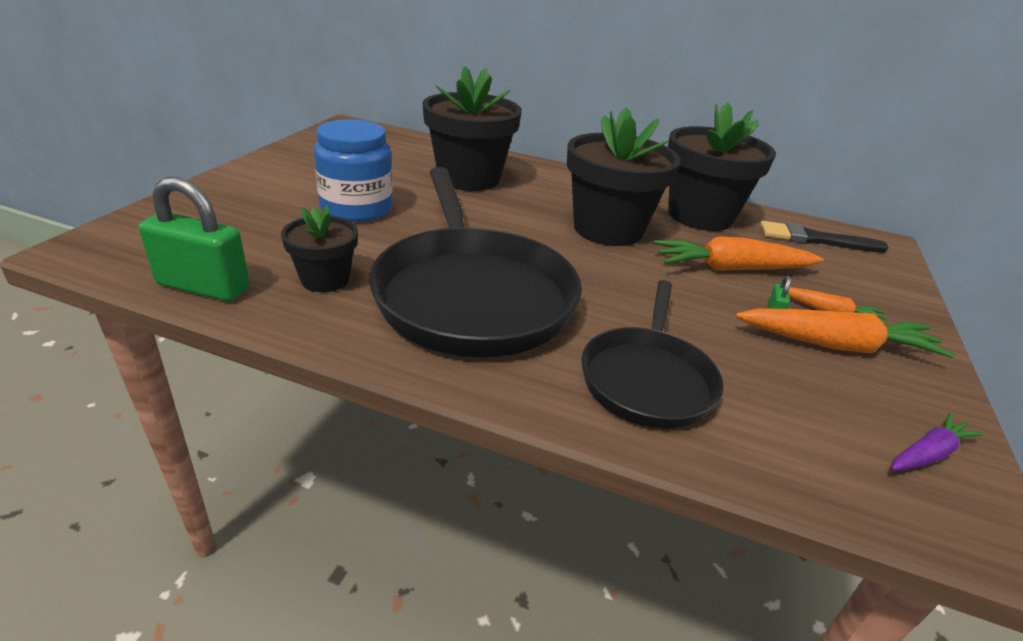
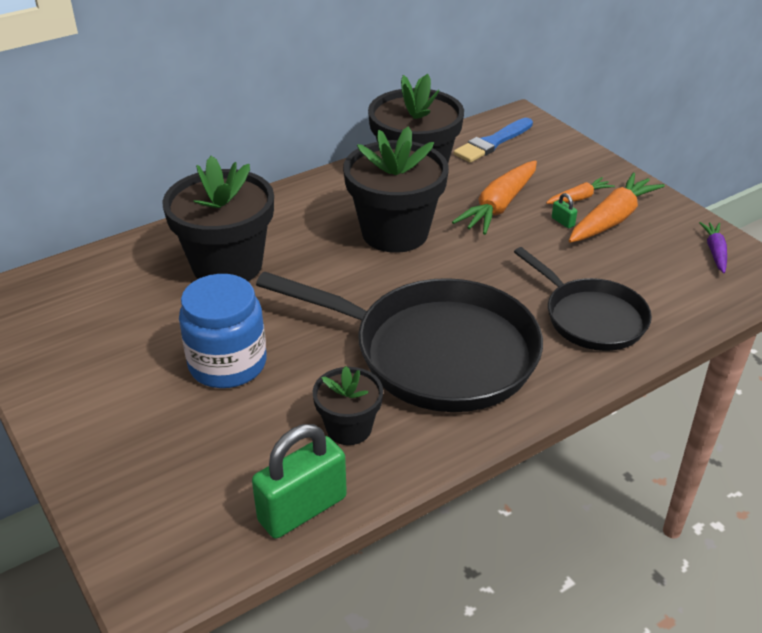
camera: 50 degrees left, 5 degrees up
black brush [760,221,888,253] -> blue brush [454,118,533,163]

